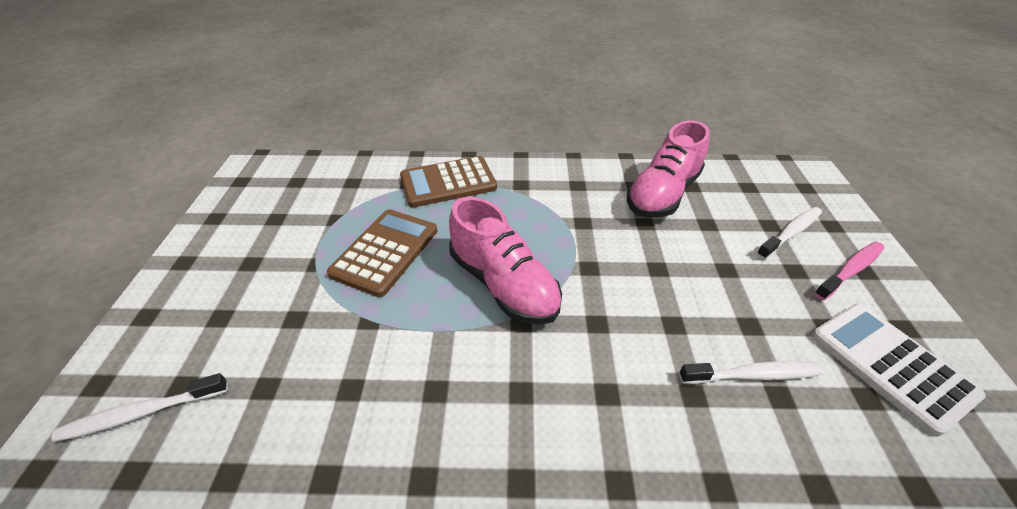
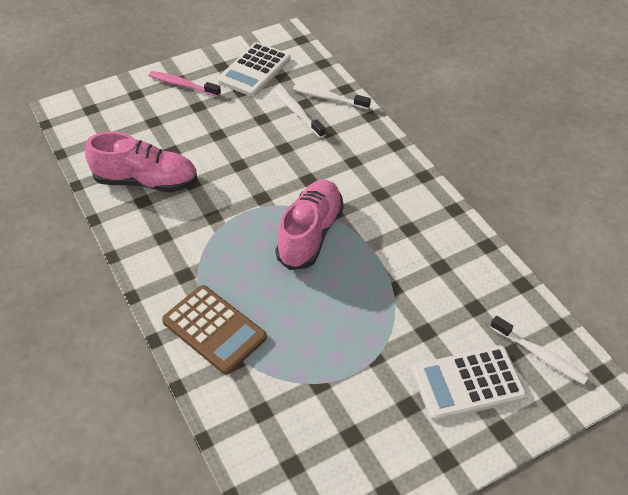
camera: 120 degrees left, 5 degrees up
brown calculator [327,209,437,297] -> none
white toothbrush [756,207,822,260] -> white toothbrush moved to [293,85,371,109]
none -> white calculator [412,345,527,421]

